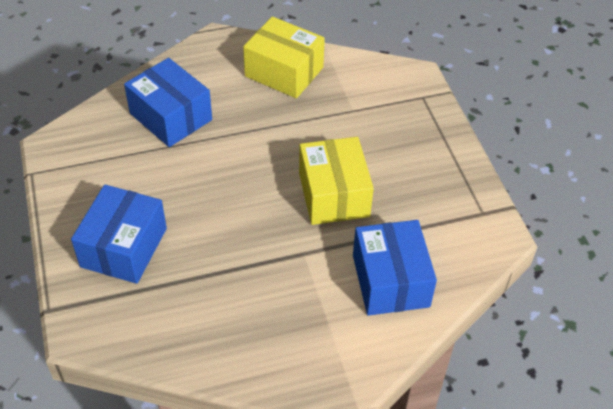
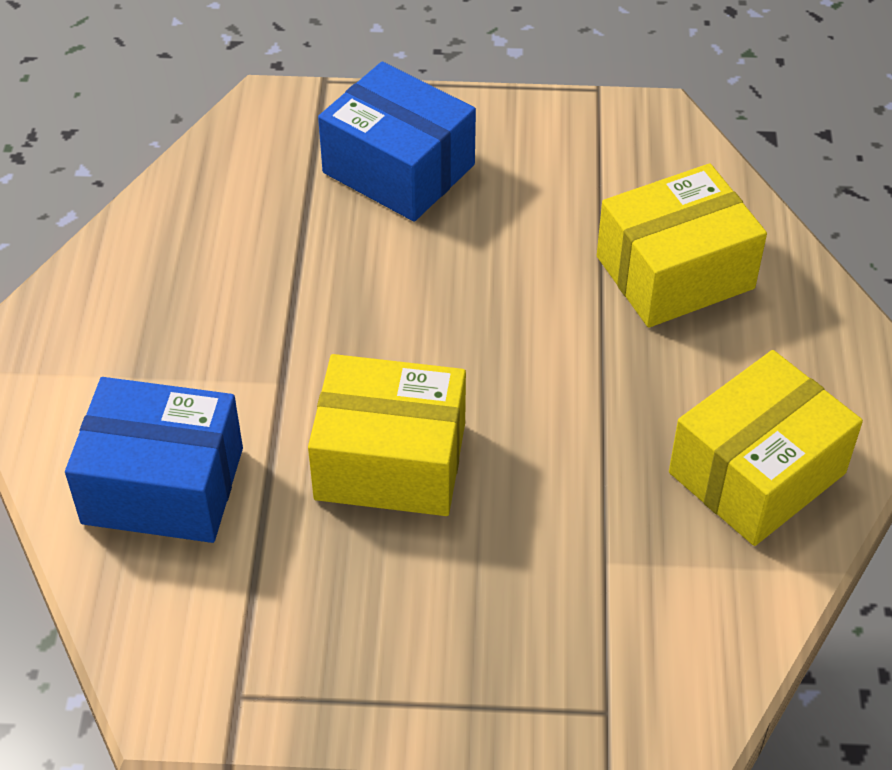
camera: 110 degrees right, 0 degrees up
blue box [124,58,212,147] -> yellow box [597,163,767,328]

